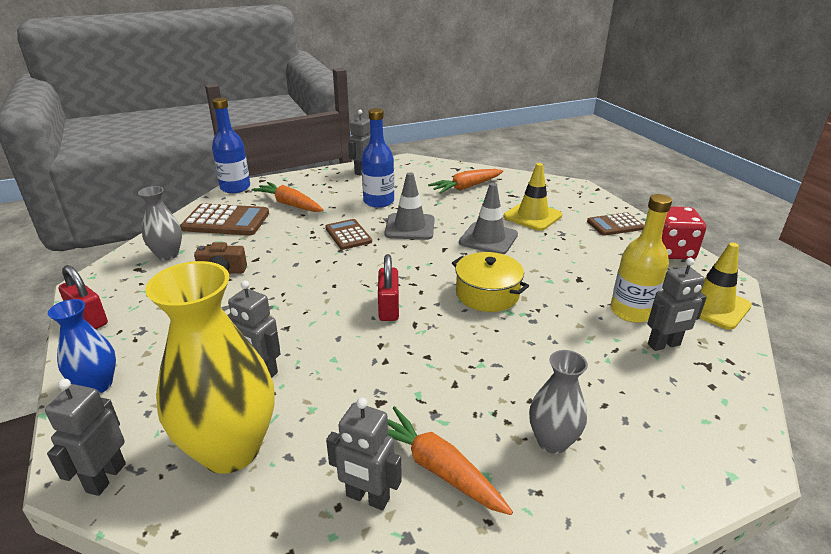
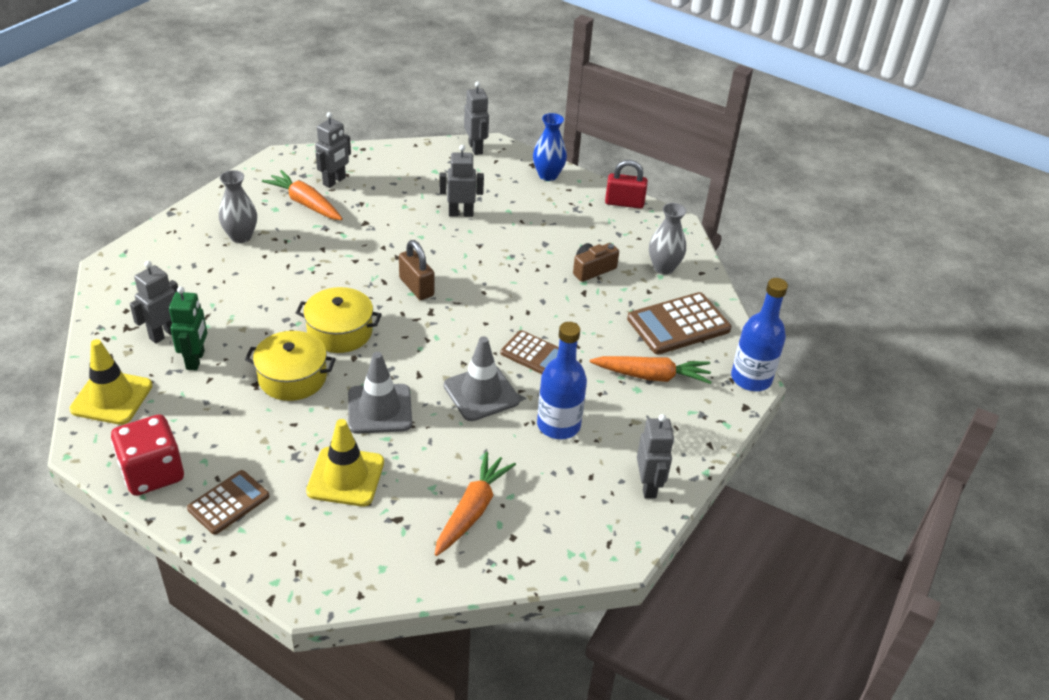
camera: 145 degrees right, 10 degrees up
yellow vase [145,261,274,474] -> none
grey robot [326,397,402,510] -> grey robot turned 135 degrees clockwise [315,112,351,188]
red padlock [378,254,399,321] -> brown padlock [399,240,434,300]
orange carrot [387,406,513,515] -> orange carrot turned 150 degrees counterclockwise [262,170,343,220]
yellow bottle [610,194,672,323] -> green robot [169,286,207,370]
none -> yellow pot [245,331,336,401]

